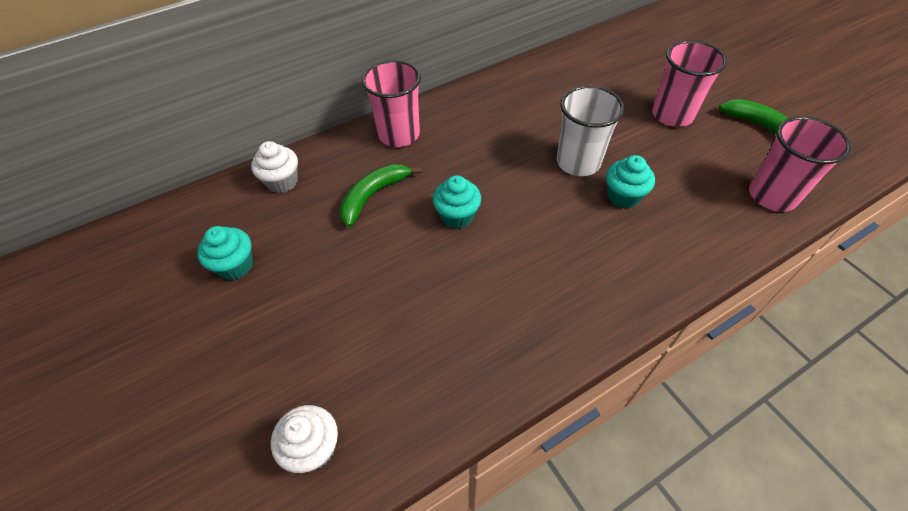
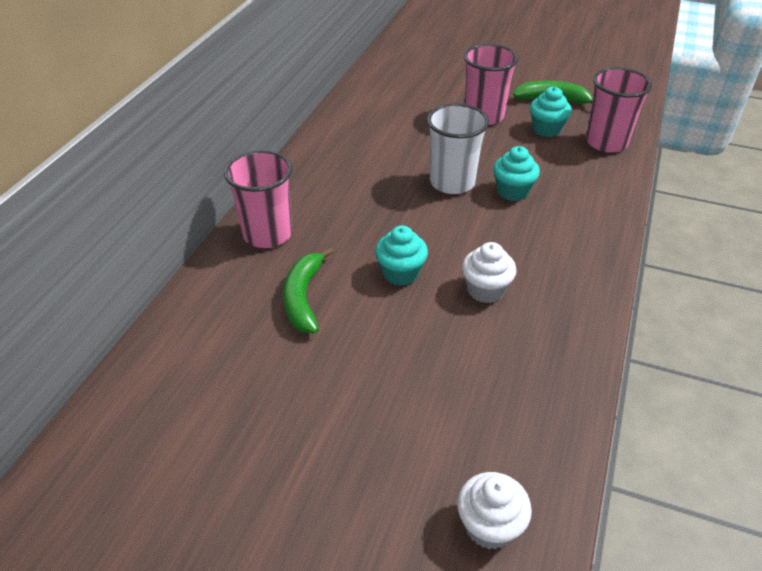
camera: 40 degrees left, 10 degrees down
turquoise cupcake [197,226,253,280] -> turquoise cupcake moved to [530,87,572,137]
white cupcake [251,141,298,193] -> white cupcake moved to [462,242,517,303]

